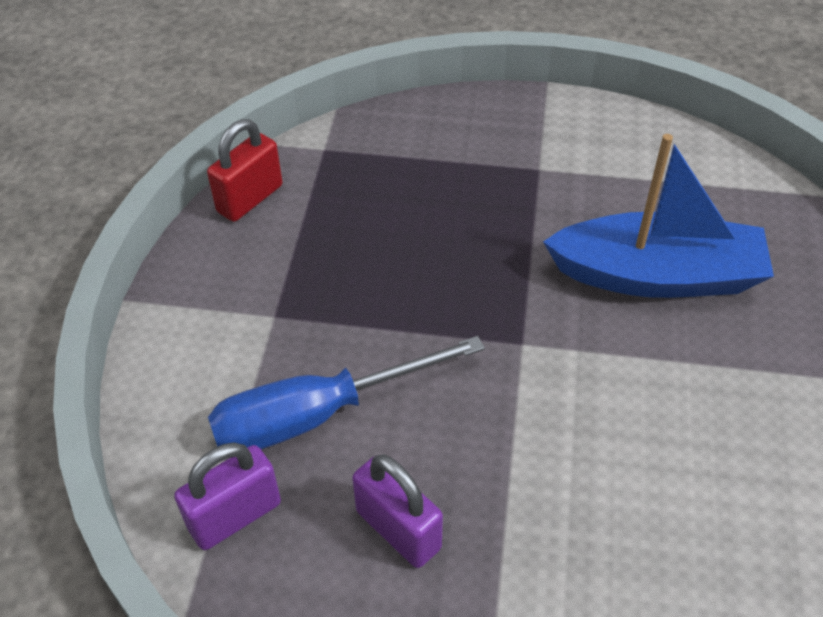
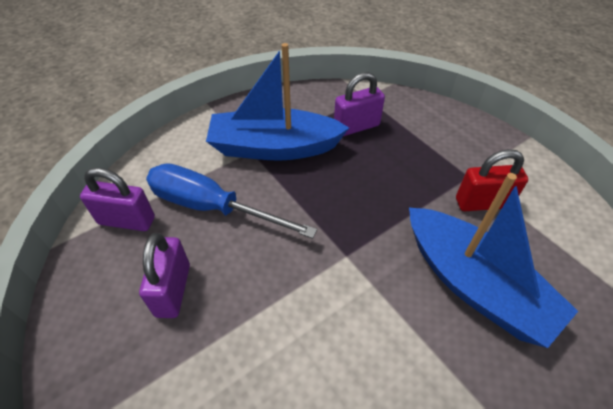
camera: 45 degrees right, 0 degrees up
red padlock [207,119,283,222] -> red padlock moved to [456,149,528,211]
none -> blue boat [206,43,349,161]
none -> purple padlock [334,72,385,136]

